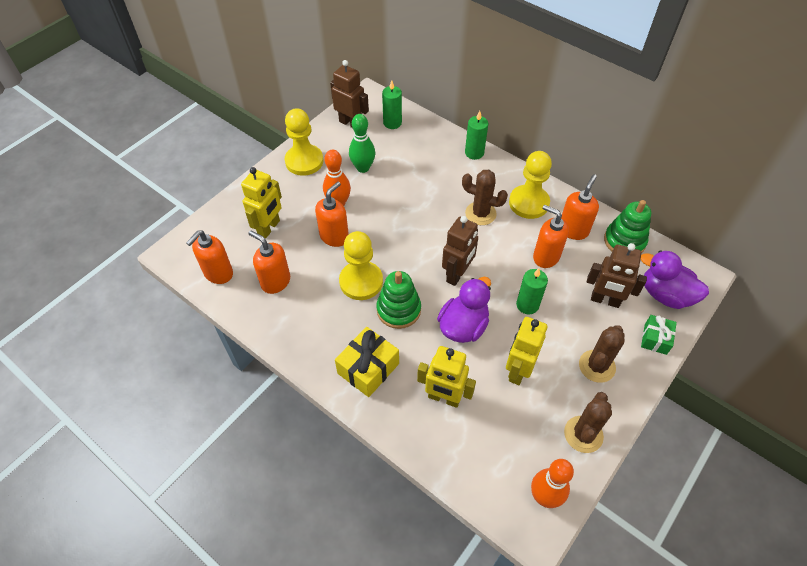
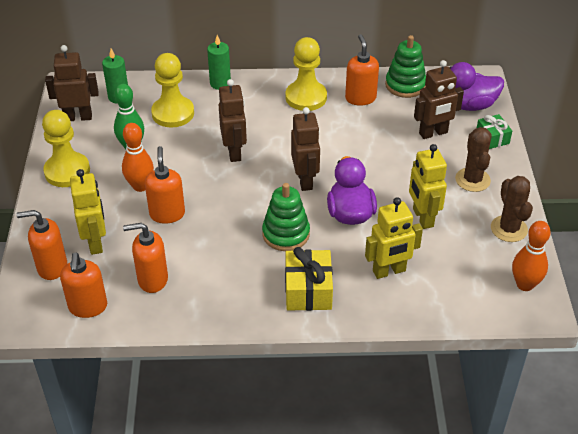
camera: 40 degrees left, 10 degrees down
yellow pawn [339,231,383,300] -> yellow pawn moved to [151,53,194,128]
brown cactus [462,170,508,225] -> none
green candle [516,268,548,314] -> none
orange soap dispenser [533,205,569,268] -> orange soap dispenser moved to [16,210,67,280]
none -> brown robot [219,79,247,162]

